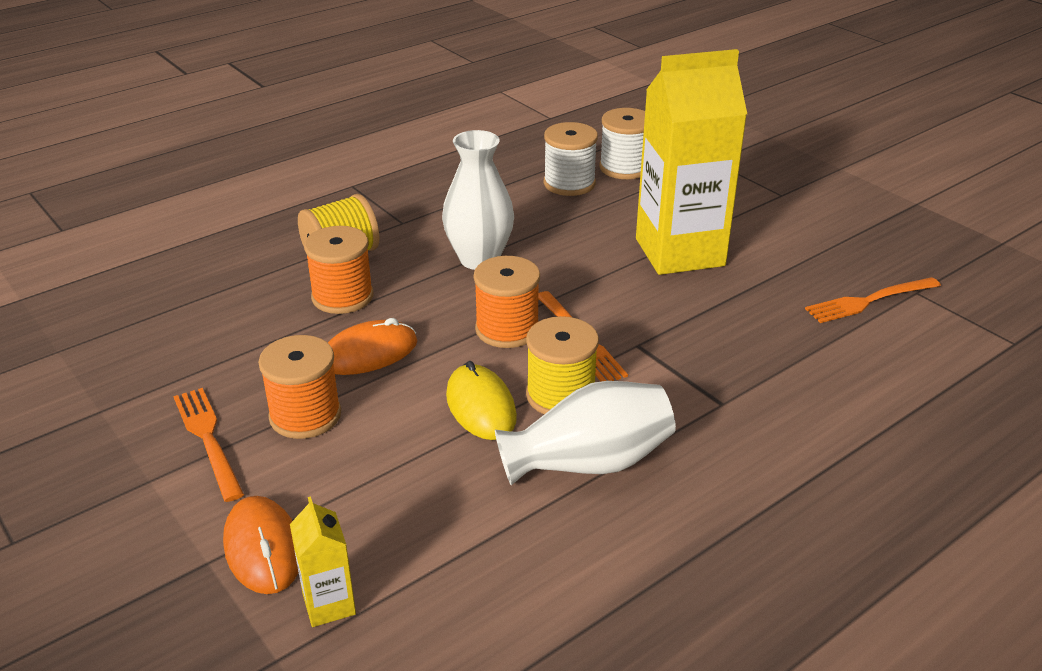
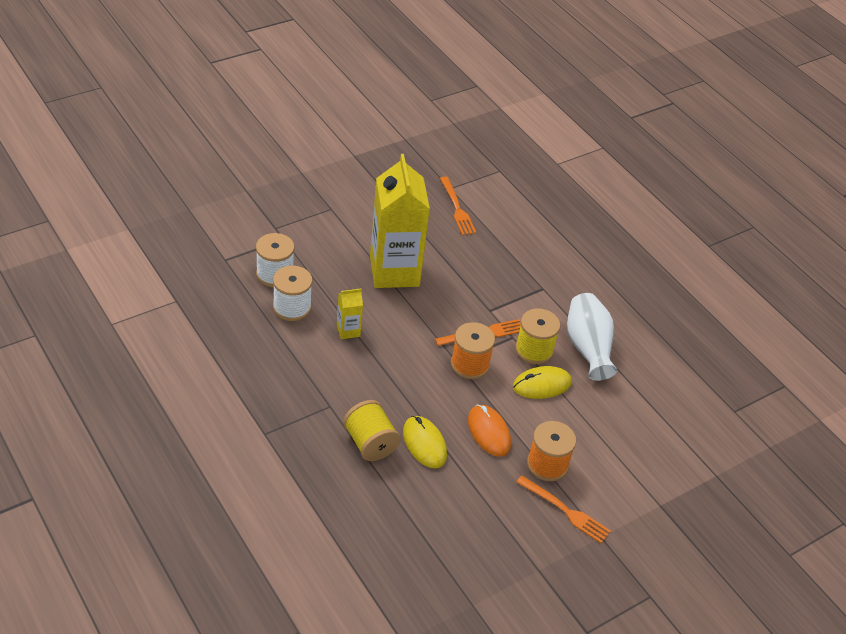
camera: 90 degrees left, 10 degrees up
orange fork [173,388,244,502] -> orange fork turned 120 degrees counterclockwise [517,475,611,543]
orange mouse [223,496,298,594] -> none
yellow carton [290,496,356,627] -> yellow carton moved to [337,288,363,339]
orange spool [304,226,373,314] -> yellow mouse [403,416,447,468]
white vase [442,130,514,270] -> none

